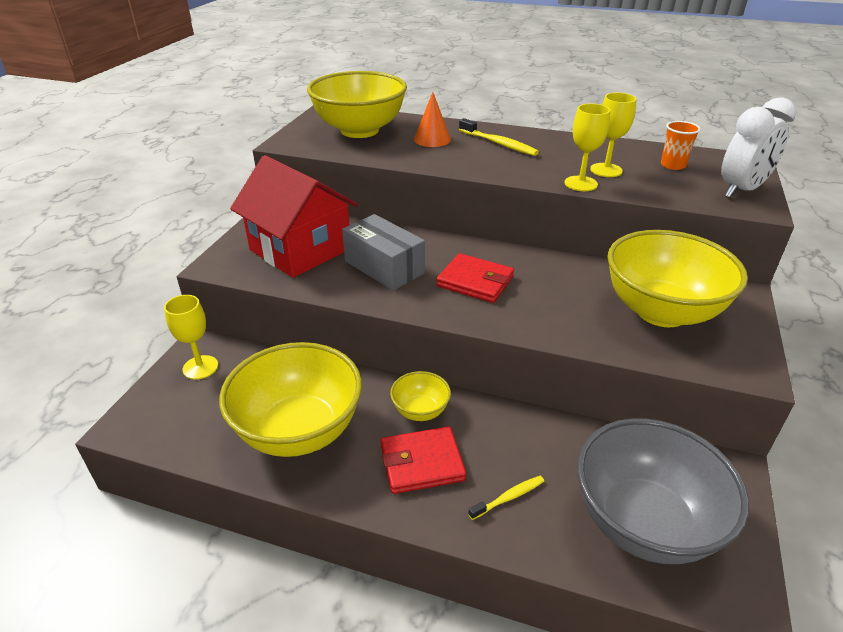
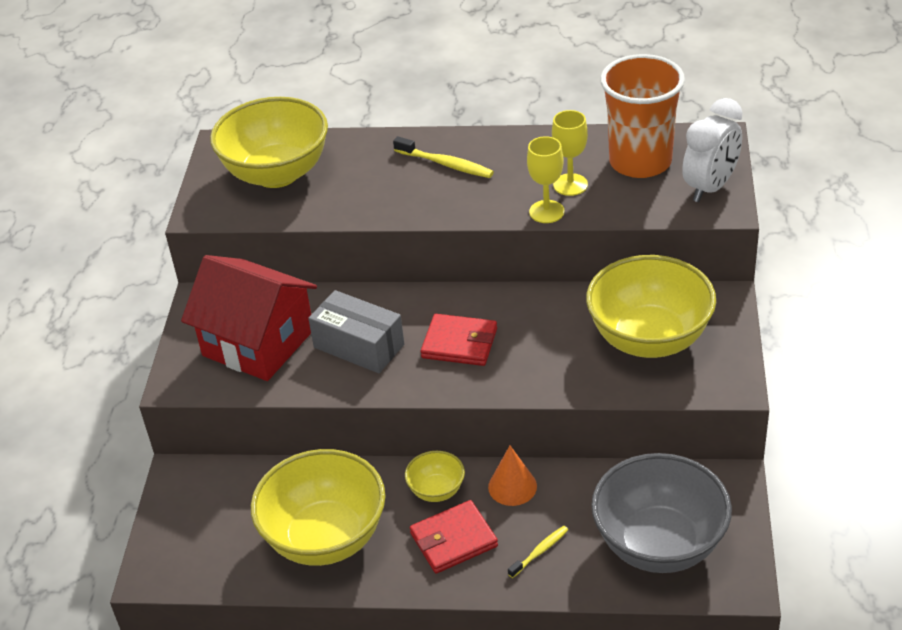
camera: 10 degrees left, 5 degrees up
yellow goblet [164,295,218,380] -> none
orange cone [414,92,451,147] -> orange cone moved to [488,446,537,506]
orange cup [661,121,701,170] -> orange cup [600,54,685,178], size x2.31

